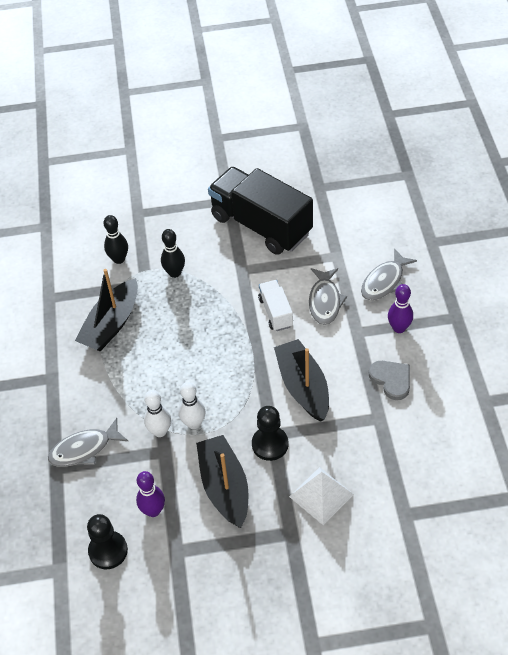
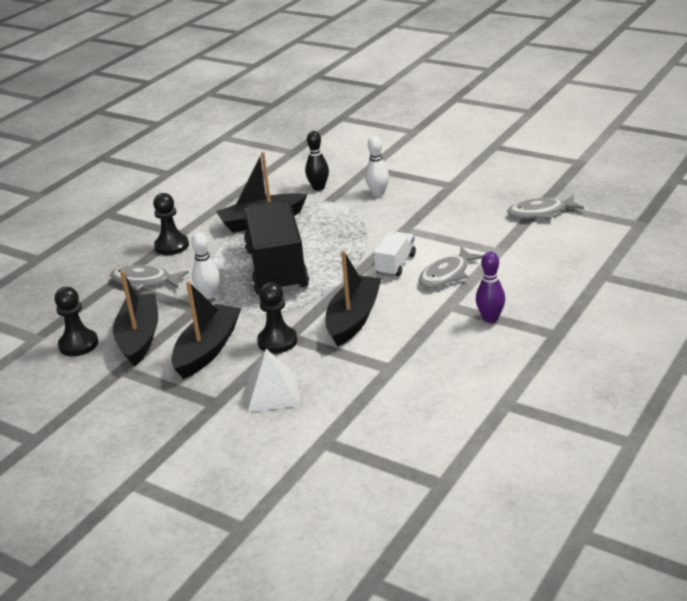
camera: 40 degrees right, 20 degrees down
purple bowling pin [136,471,165,517] -> black boat [113,270,158,367]
black bowling pin [161,229,185,278] -> none
white bowling pin [179,382,205,429] -> white bowling pin moved to [365,136,389,197]
black truck [208,167,313,255] -> black truck moved to [244,201,309,295]
grey fish [361,248,417,301] -> grey fish moved to [507,195,584,219]
grey heart [369,361,410,400] -> none
none -> black pawn [153,193,189,255]

